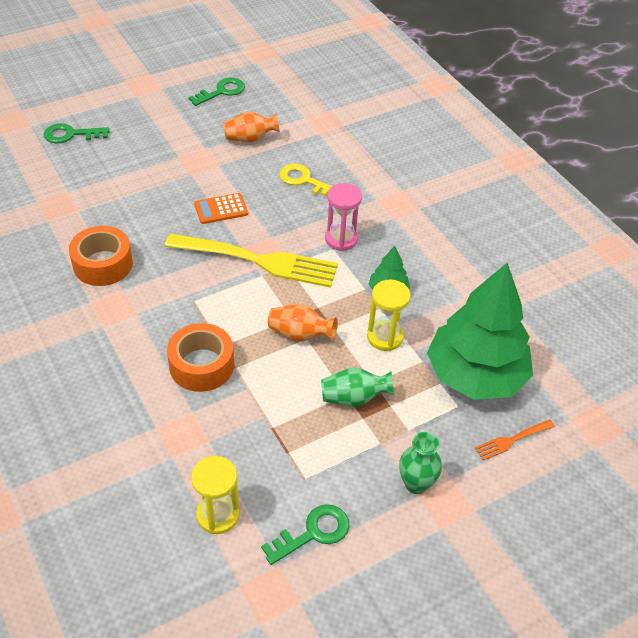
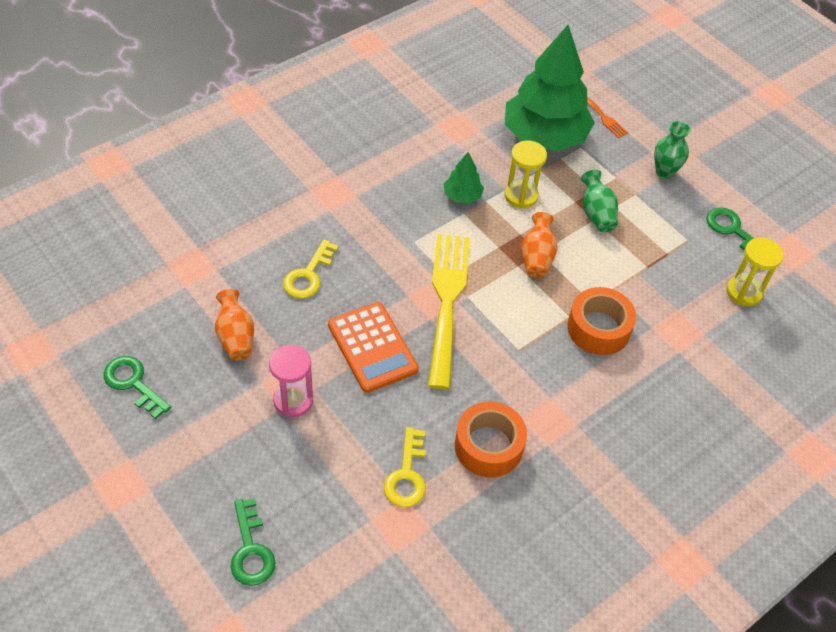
camera: 100 degrees left, 5 degrees up
orange calculator [194,193,248,224] -> orange calculator [328,302,419,393], size x1.61
pink hourglass [325,183,362,251] -> pink hourglass moved to [269,345,313,417]
none -> yellow key [384,427,426,507]

